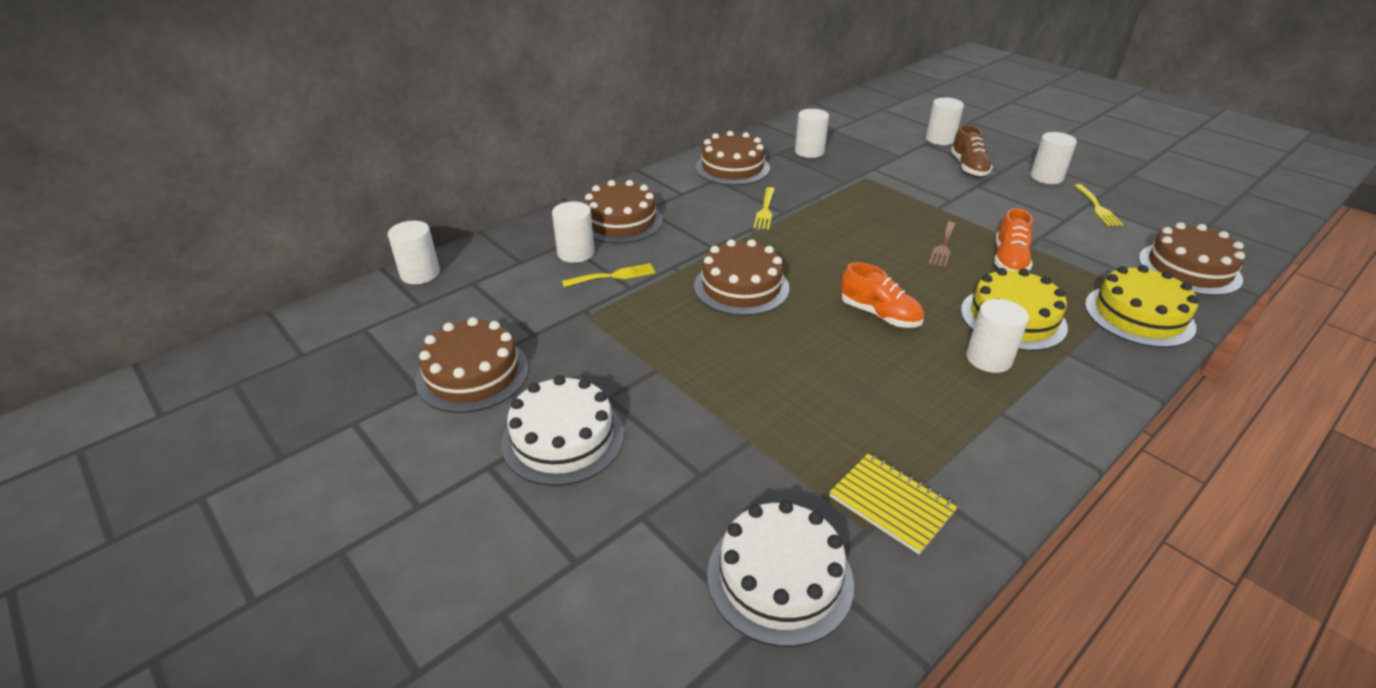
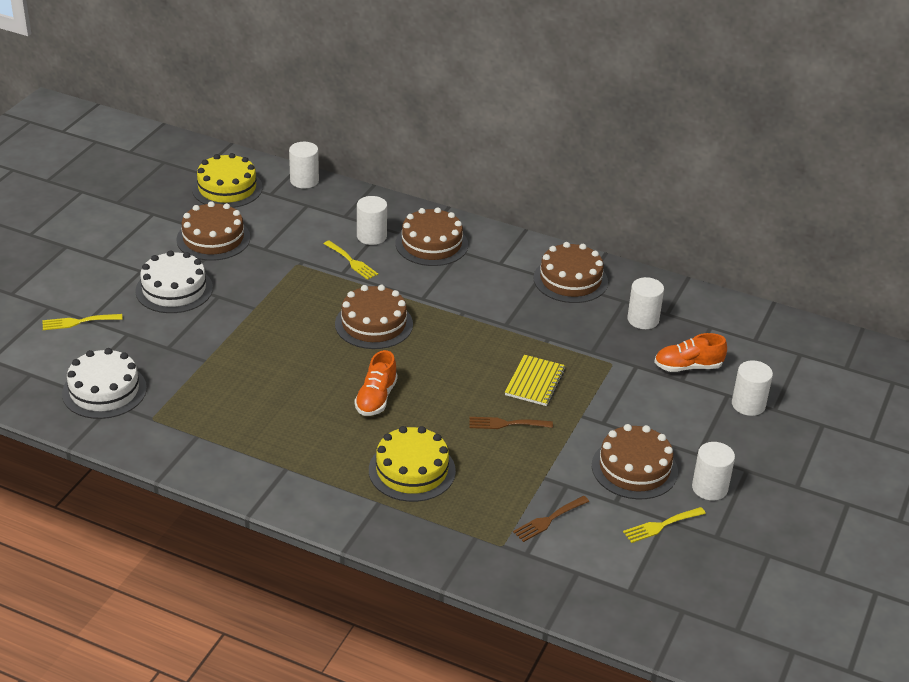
camera: 65 degrees right, 0 degrees up
yellow fork [753,187,775,230] -> yellow fork moved to [43,314,123,330]
yellow notebook [829,453,958,554] -> yellow notebook moved to [505,355,566,406]
brown shoe [951,125,993,177] -> none
white cylinder [966,299,1029,373] -> none
orange shoe [994,208,1033,271] -> orange shoe moved to [654,333,727,372]
yellow cake [1085,265,1199,348] -> yellow cake moved to [192,153,263,208]
brown cake [1138,222,1245,296] -> brown cake moved to [592,424,678,499]
none -> brown fork [513,496,589,542]

